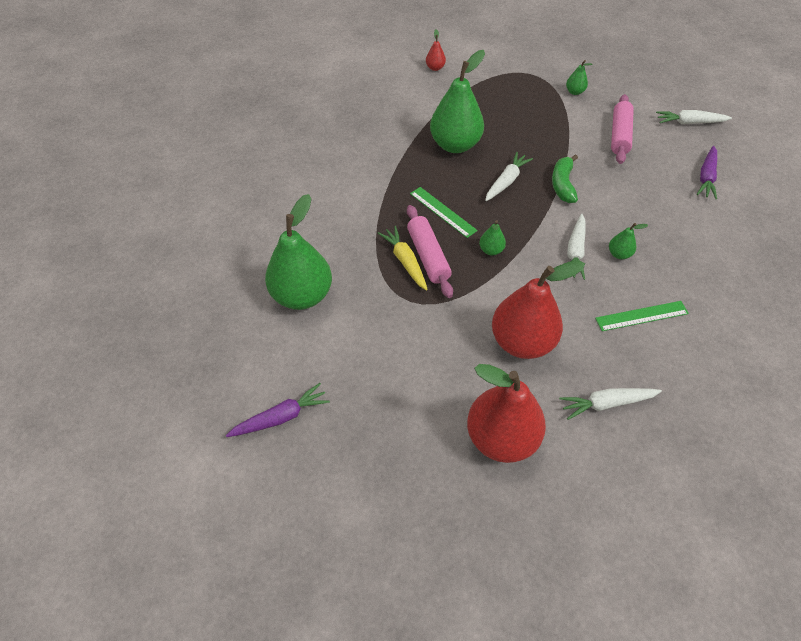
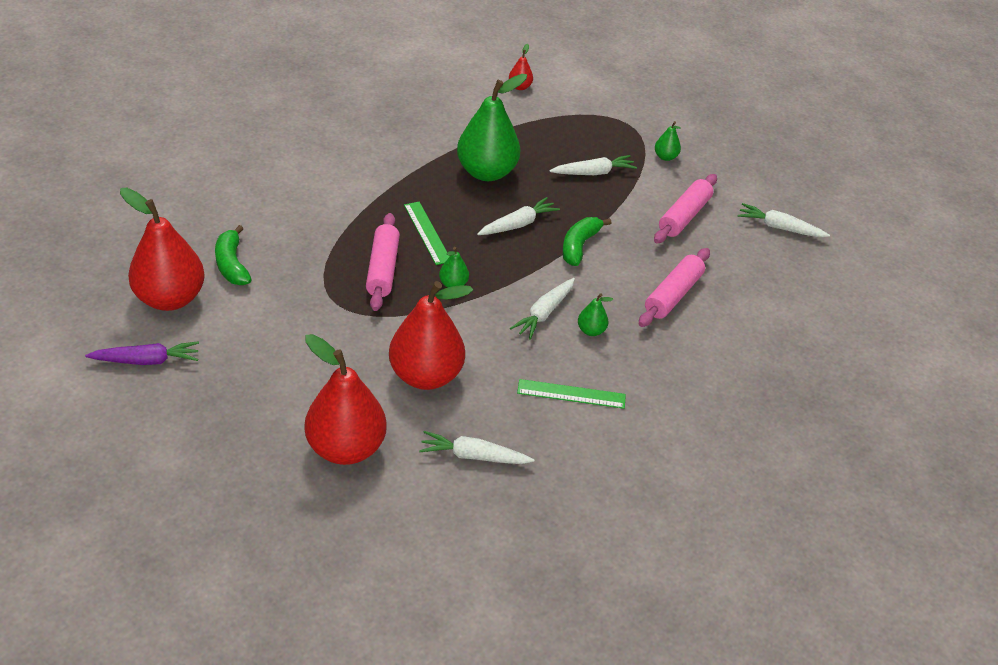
camera: 15 degrees right, 10 degrees down
green pear [265,194,332,310] -> green banana [215,225,252,285]
yellow carrot [378,226,428,291] -> none
purple carrot [697,146,717,199] -> none
none -> red pear [120,188,205,311]
none -> white carrot [549,155,637,175]
none -> pink rolling pin [639,248,710,327]

